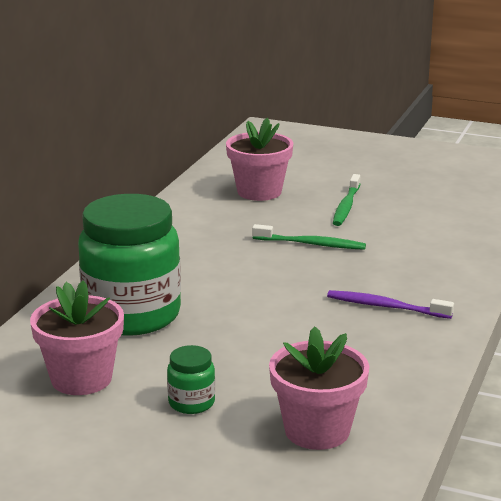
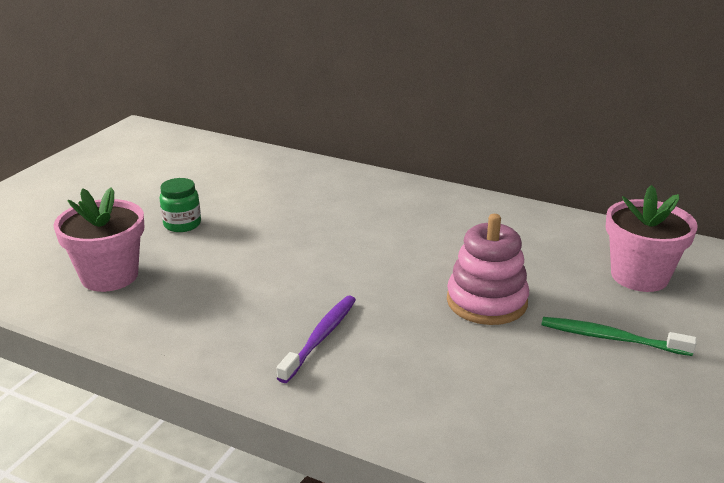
camera: 95 degrees right, 5 degrees up
pink flower pot [30,280,124,395] -> none
green jar [78,194,181,336] -> none
green toothbrush [252,224,366,250] -> pink stacking toy [447,214,529,325]

